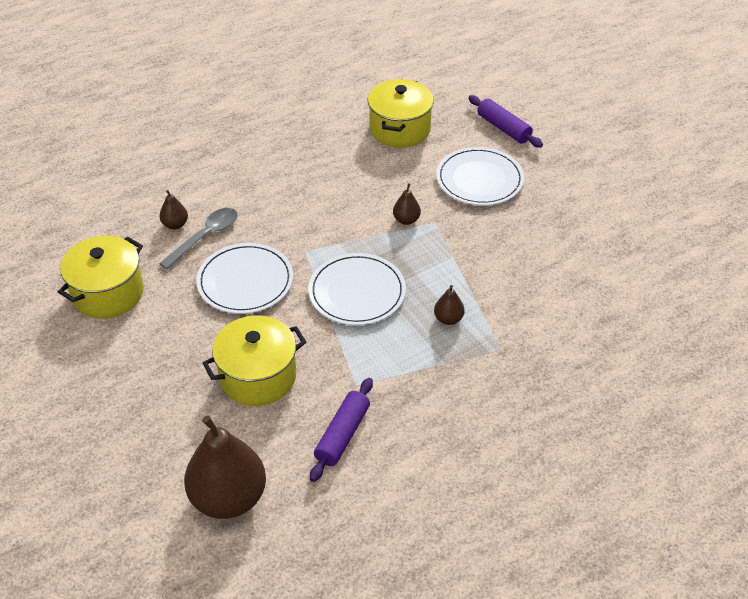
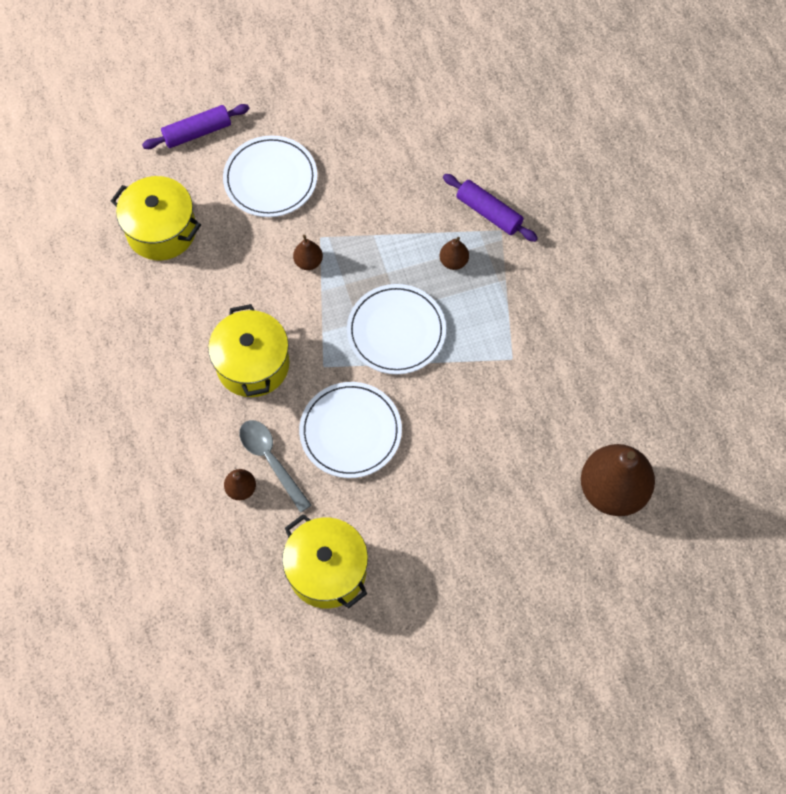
camera: 75 degrees left, 20 degrees up
yellow pot [203,316,306,406] -> yellow pot moved to [208,304,290,397]
purple rolling pin [310,378,373,482] -> purple rolling pin moved to [443,174,538,242]

